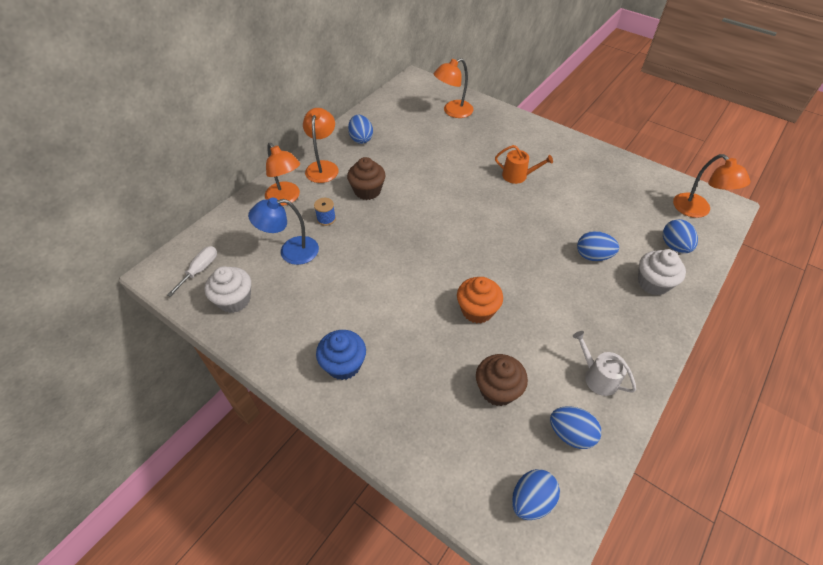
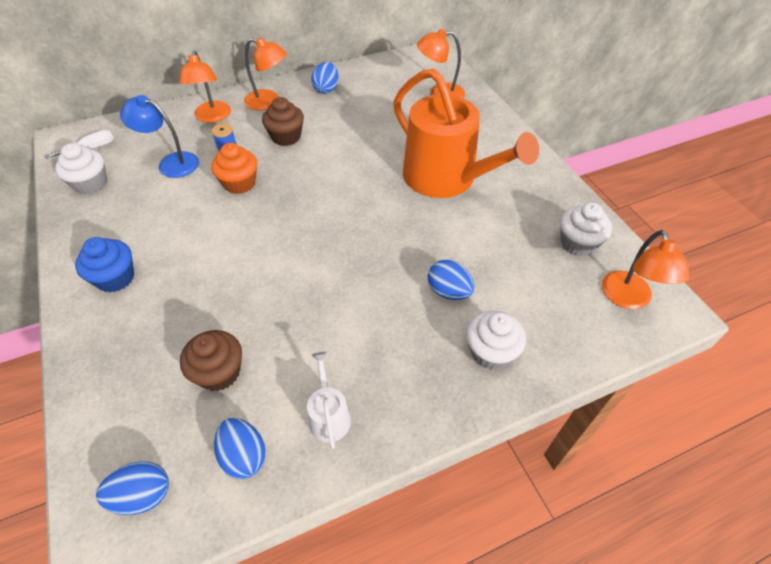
camera: 30 degrees right, 0 degrees up
orange lamp [303,108,338,183] -> orange lamp turned 75 degrees clockwise [244,37,287,110]
orange cupcake [457,277,503,323] -> orange cupcake moved to [211,143,257,194]
orange watering can [495,145,553,184] -> orange watering can [393,68,539,198], size x2.47
blue egg [663,219,698,253] -> none
none -> white cupcake [560,202,612,257]

